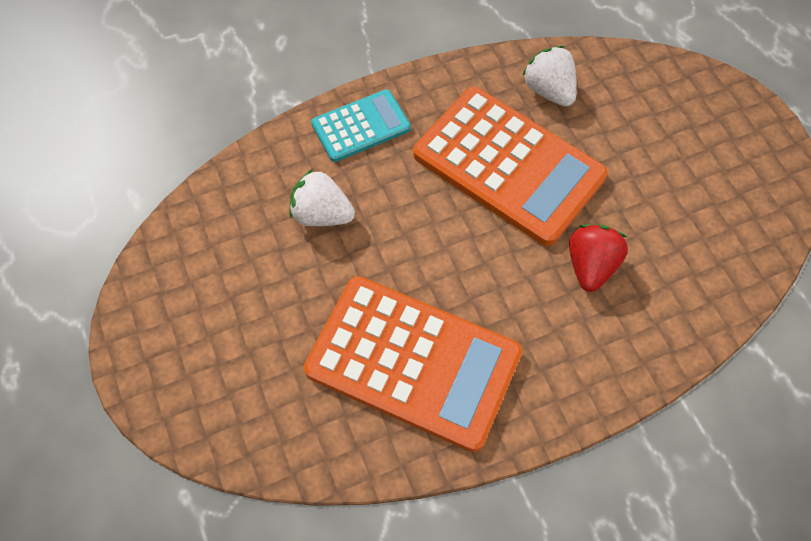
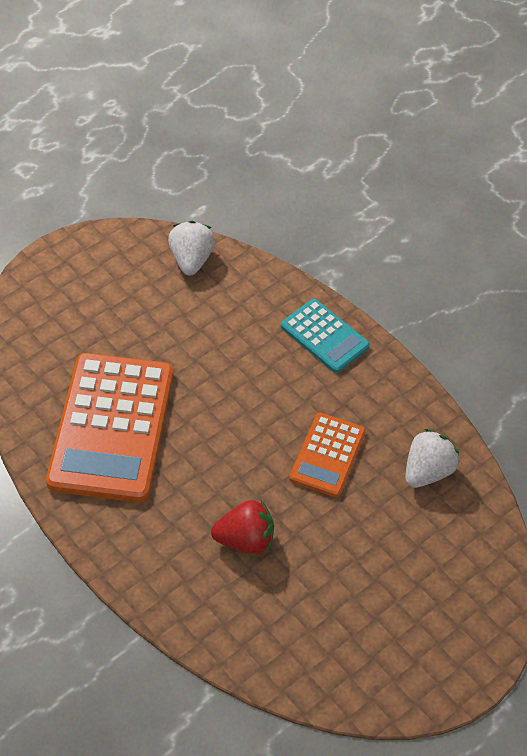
camera: 70 degrees right, 10 degrees down
white strawberry [290,169,355,226] -> white strawberry moved to [168,221,215,275]
orange calculator [413,87,608,246] -> orange calculator [289,413,366,497], size x0.53

